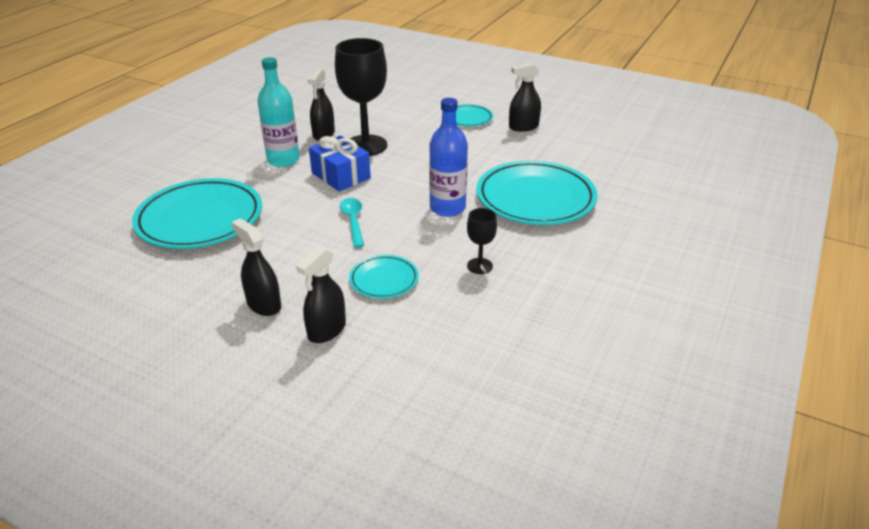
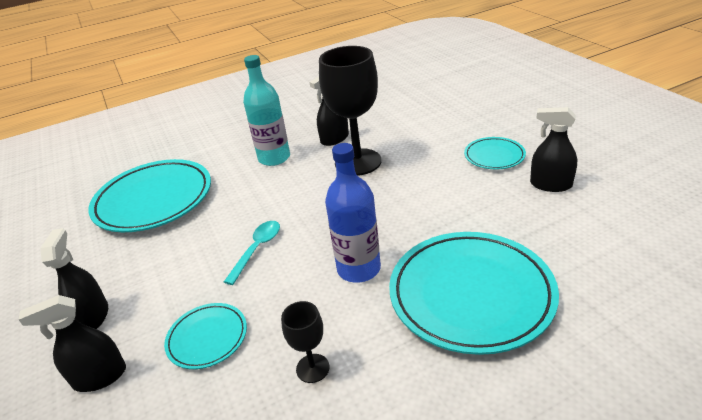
camera: 40 degrees right, 0 degrees up
blue gift [309,136,371,192] -> none

